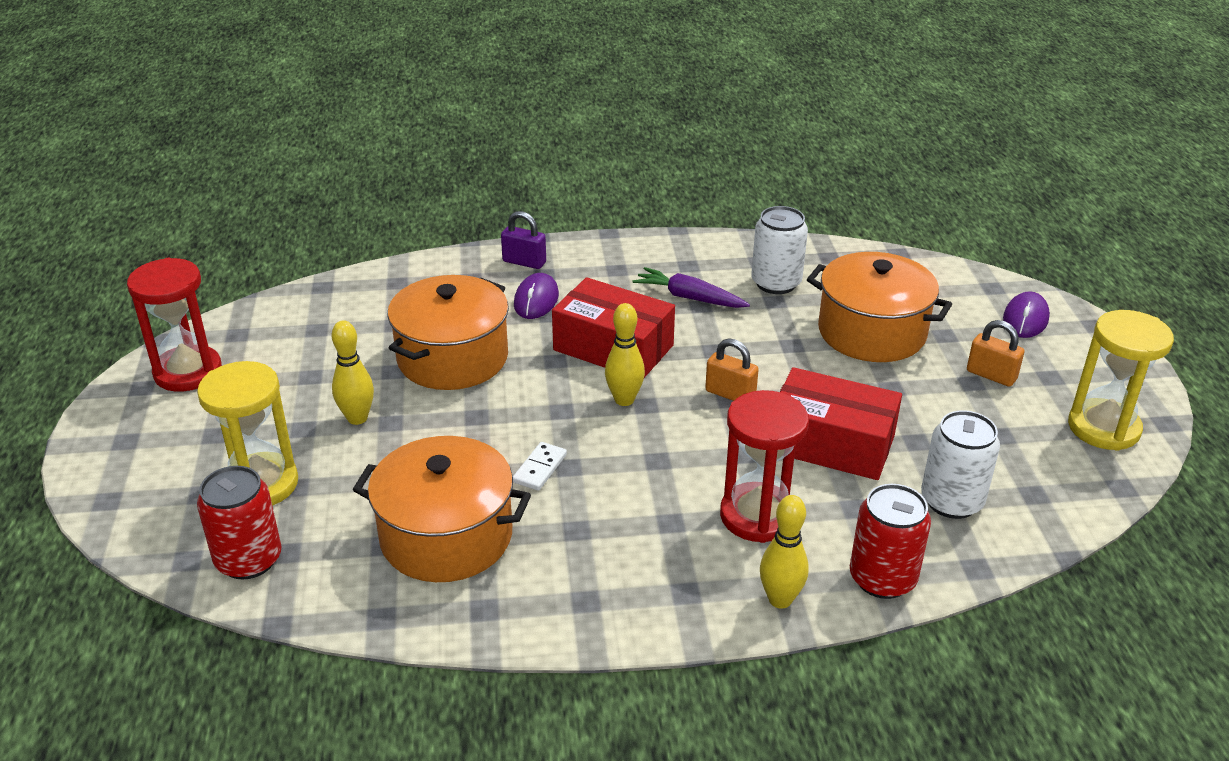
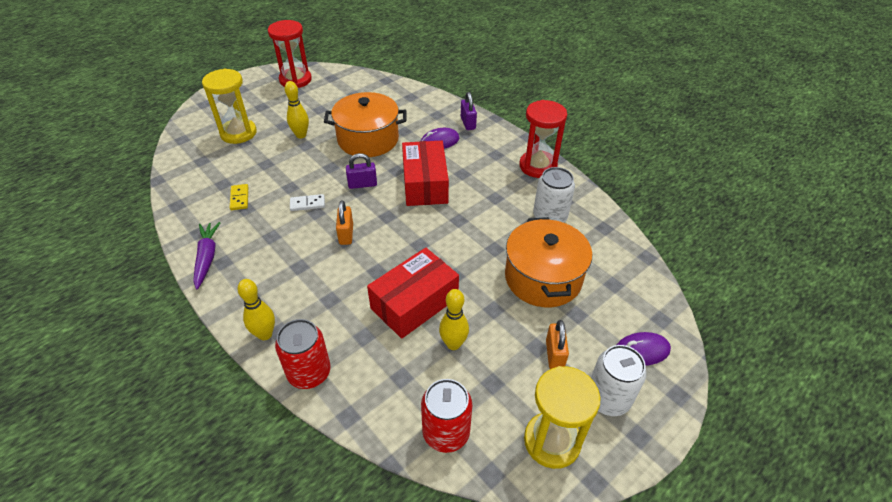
camera: 55 degrees right, 10 degrees up
red can [197,466,282,579] -> red can moved to [421,379,472,453]
orange pot [353,436,531,582] -> yellow domino [230,184,248,210]
yellow bowling pin [605,303,645,406] -> yellow bowling pin moved to [439,289,469,350]
purple carrot [632,267,750,308] -> purple carrot moved to [193,222,221,290]
orange padlock [705,338,759,401] -> orange padlock moved to [336,200,353,245]
red hourglass [720,390,809,543] -> red hourglass moved to [519,100,567,178]
red box [780,367,902,480] -> red box turned 60 degrees clockwise [367,248,459,339]
white can [921,410,1000,519] -> white can moved to [591,345,647,416]
none -> purple padlock [346,153,377,189]

